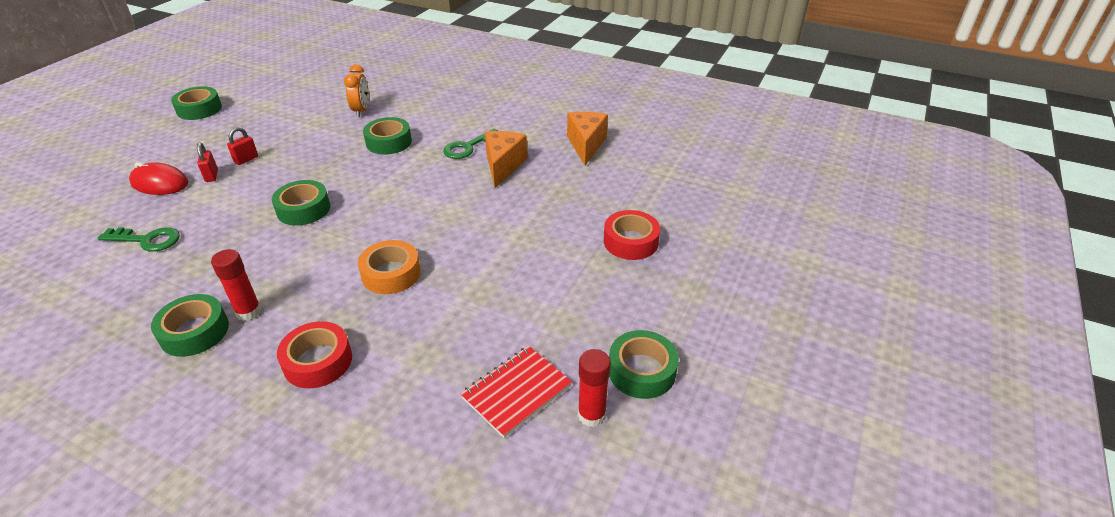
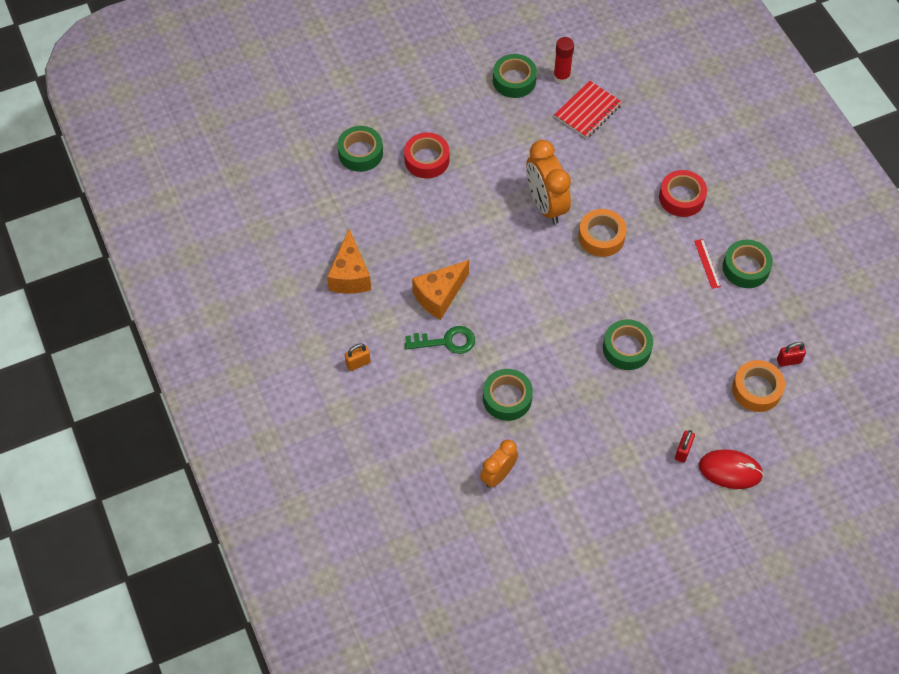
camera: 140 degrees left, 20 degrees up
green key [98,227,180,252] -> orange tape [732,360,785,412]
red mouse [129,162,188,195] -> red mouse turned 45 degrees counterclockwise [699,449,764,489]
green tape [171,86,222,120] -> green tape moved to [337,126,383,172]
red glue stick [211,249,261,321] -> red ruler [694,239,721,289]
red padlock [227,127,258,165] -> red padlock moved to [777,342,806,367]
red notebook [460,346,572,438] -> red notebook turned 45 degrees counterclockwise [554,81,622,139]
orange cheese [567,112,608,165] -> orange cheese turned 45 degrees counterclockwise [327,229,371,294]
none -> orange padlock [345,343,371,371]
none -> orange clock [526,140,571,224]

